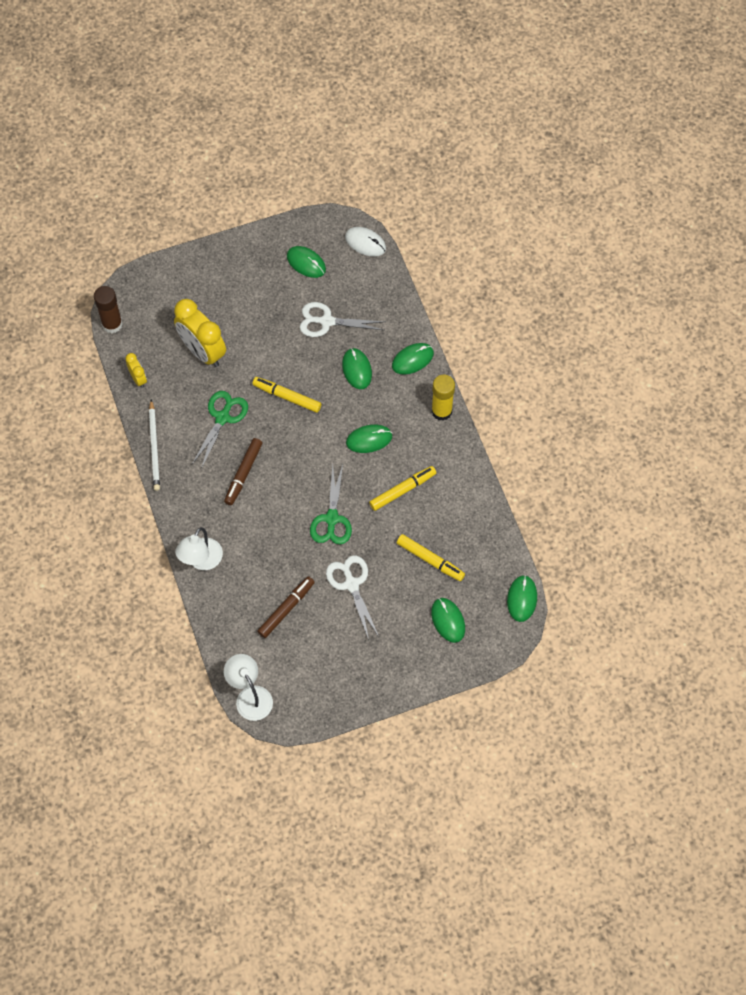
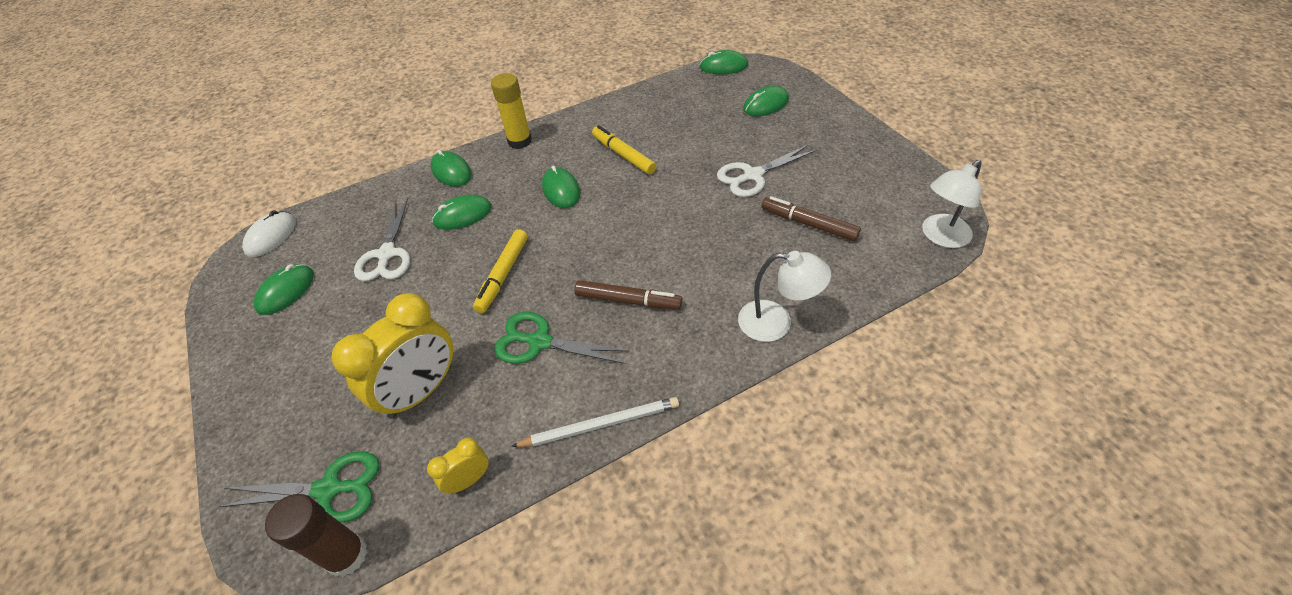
camera: 95 degrees left, 15 degrees down
green scissors [310,464,352,545] -> green scissors moved to [218,451,379,523]
yellow marker [397,534,465,581] -> none

